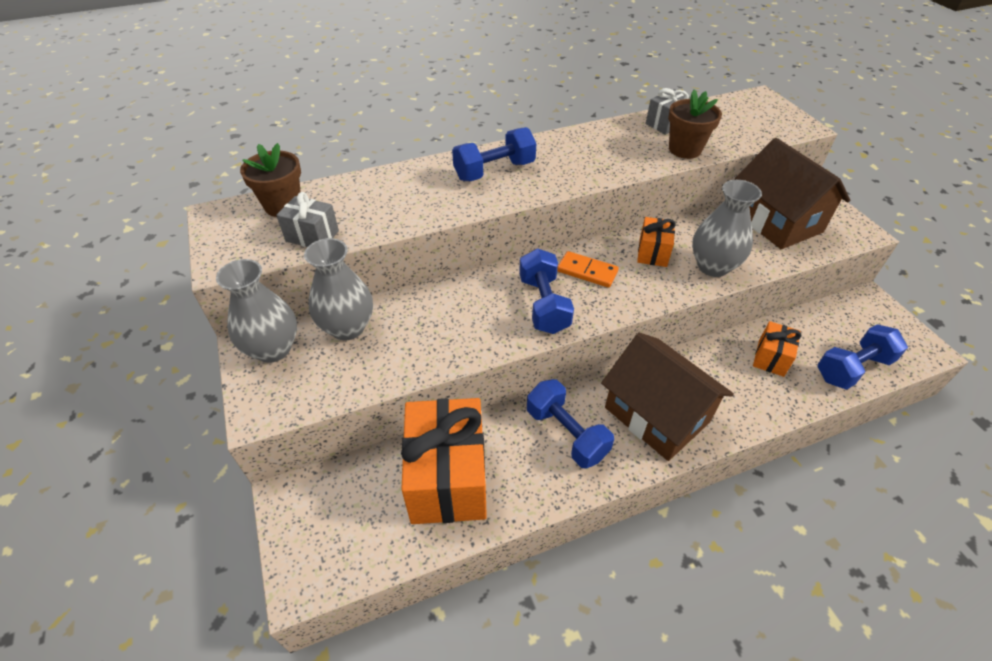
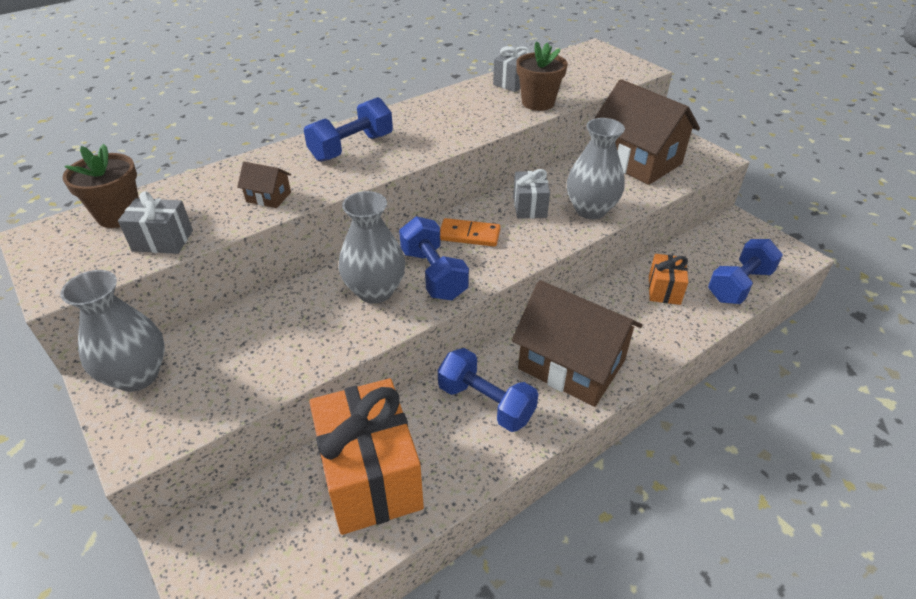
camera: 15 degrees left, 5 degrees down
grey vase [304,238,373,340] -> grey vase moved to [339,191,405,304]
orange gift [637,217,676,267] -> grey gift [513,169,550,218]
none -> brown house [237,162,291,208]

